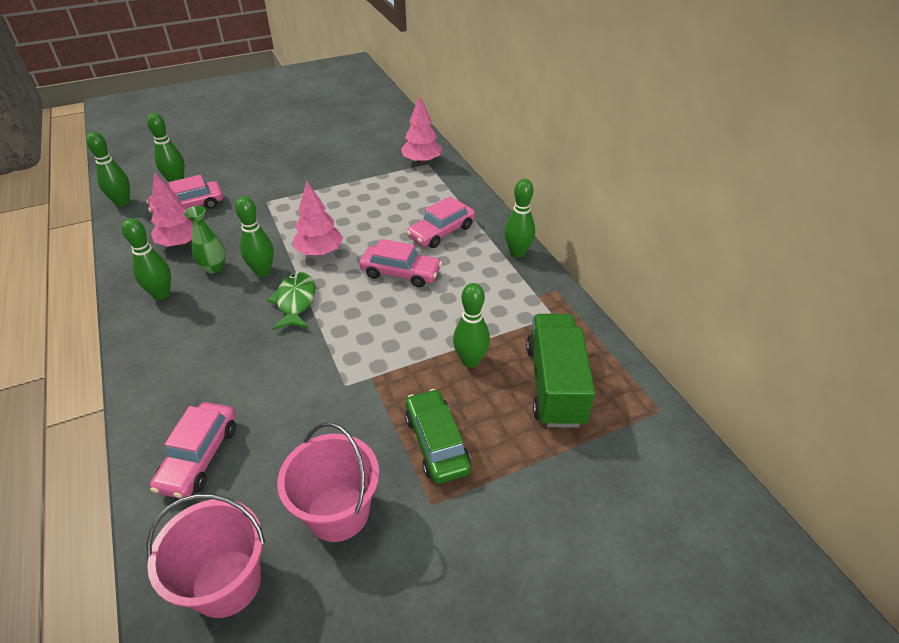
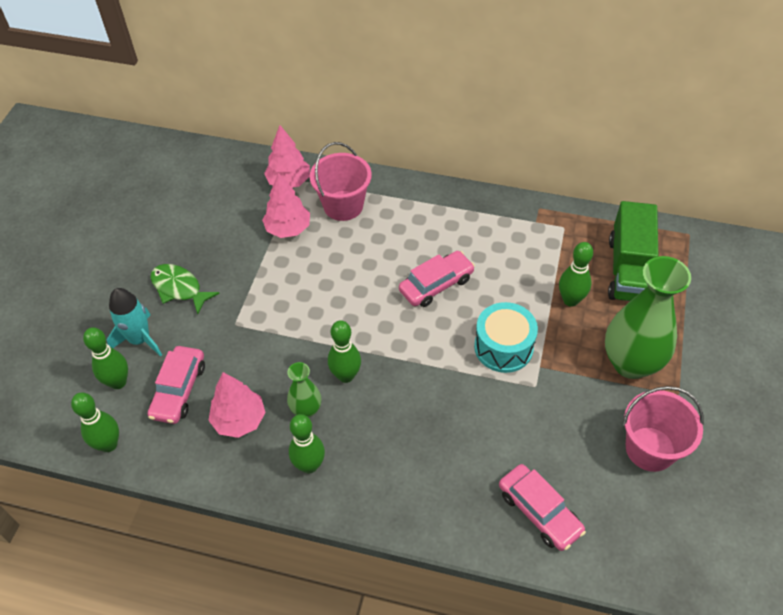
camera: 50 degrees left, 10 degrees up
pink bucket [146,494,265,618] -> pink bucket moved to [310,142,372,221]
green fish [267,272,315,330] -> green fish moved to [150,264,220,314]
pink tree [293,181,343,256] -> pink tree moved to [262,173,310,238]
green car [405,389,471,484] -> green vase [605,256,691,379]
pink car [406,196,475,248] -> none
green bowling pin [504,179,535,258] -> none
green truck [526,314,595,428] -> green truck turned 120 degrees counterclockwise [608,201,658,301]
none -> turquoise rocket [107,288,162,357]
none -> turquoise drum [474,302,538,373]

